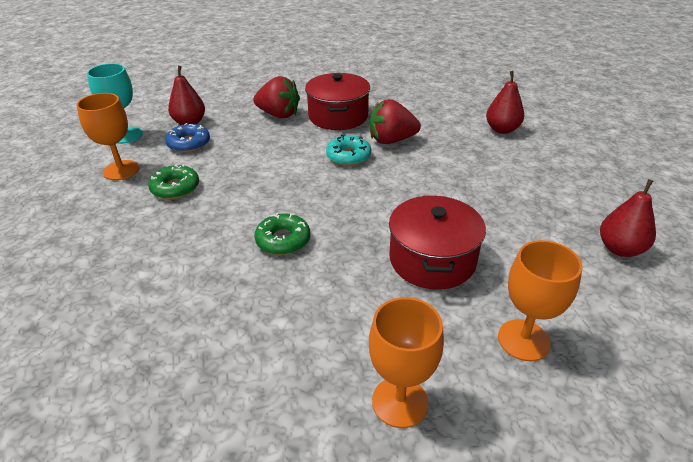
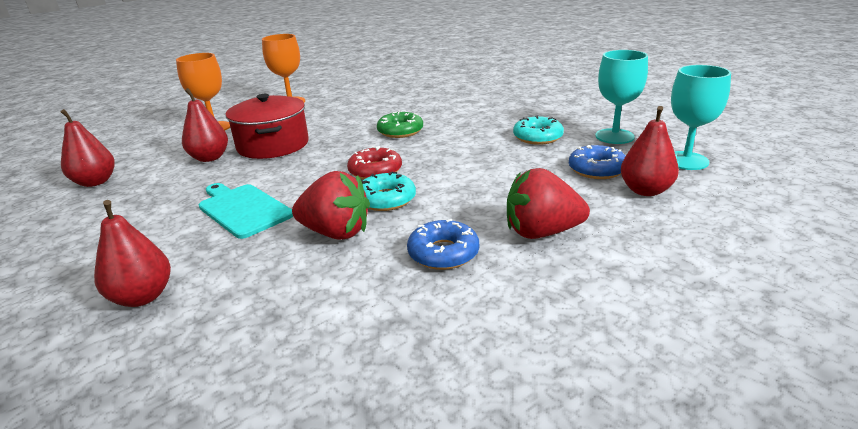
camera: 160 degrees right, 10 degrees down
orange goblet [76,93,139,180] -> turquoise goblet [595,50,648,144]
green donut [148,164,199,199] -> turquoise donut [513,115,564,145]
red pot [305,73,370,130] -> blue donut [407,219,479,270]
red strawberry [370,99,421,144] -> red strawberry turned 45 degrees clockwise [292,171,370,240]
none -> red pear [182,88,228,162]
none -> turquoise cutting board [199,183,293,239]
none -> red donut [347,146,402,180]

